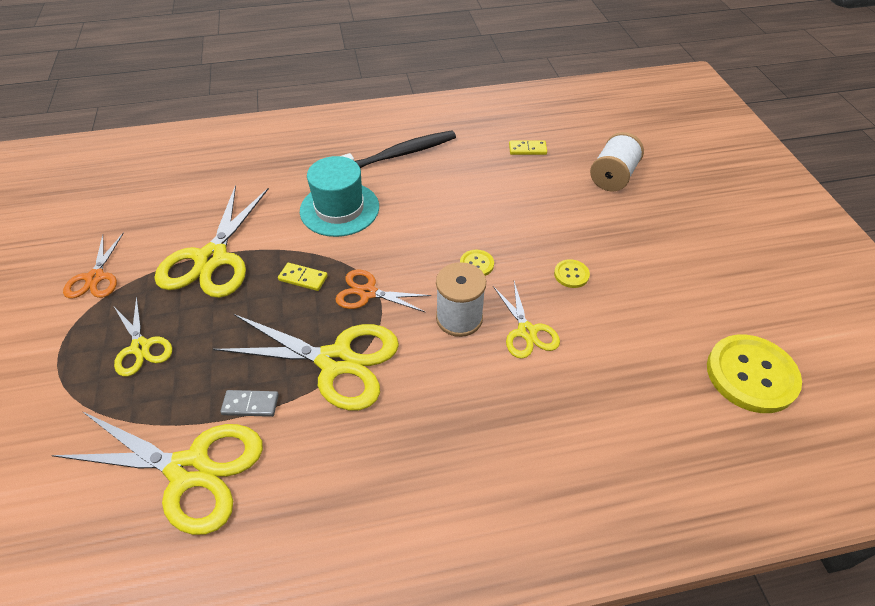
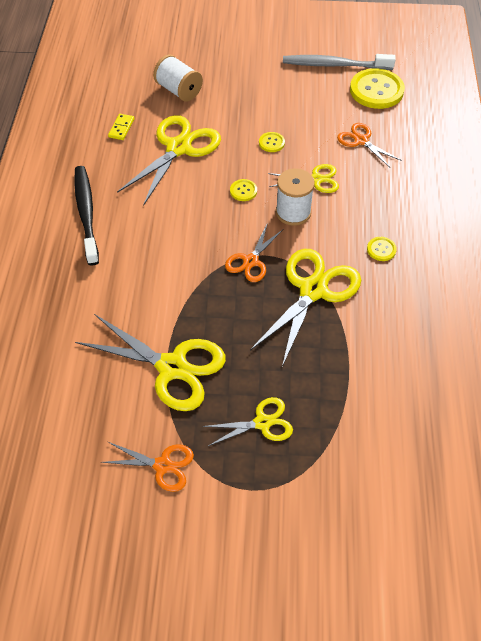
camera: 75 degrees left, 5 degrees up
yellow scissors [52,411,263,535] -> yellow scissors moved to [117,115,221,206]
grey domino [220,390,279,417] -> none
yellow domino [278,263,328,291] -> none
turquoise hat [300,156,379,237] -> none
none -> grey toothbrush [283,54,396,70]
none -> orange scissors [337,123,402,167]
none -> yellow button [367,237,397,261]

